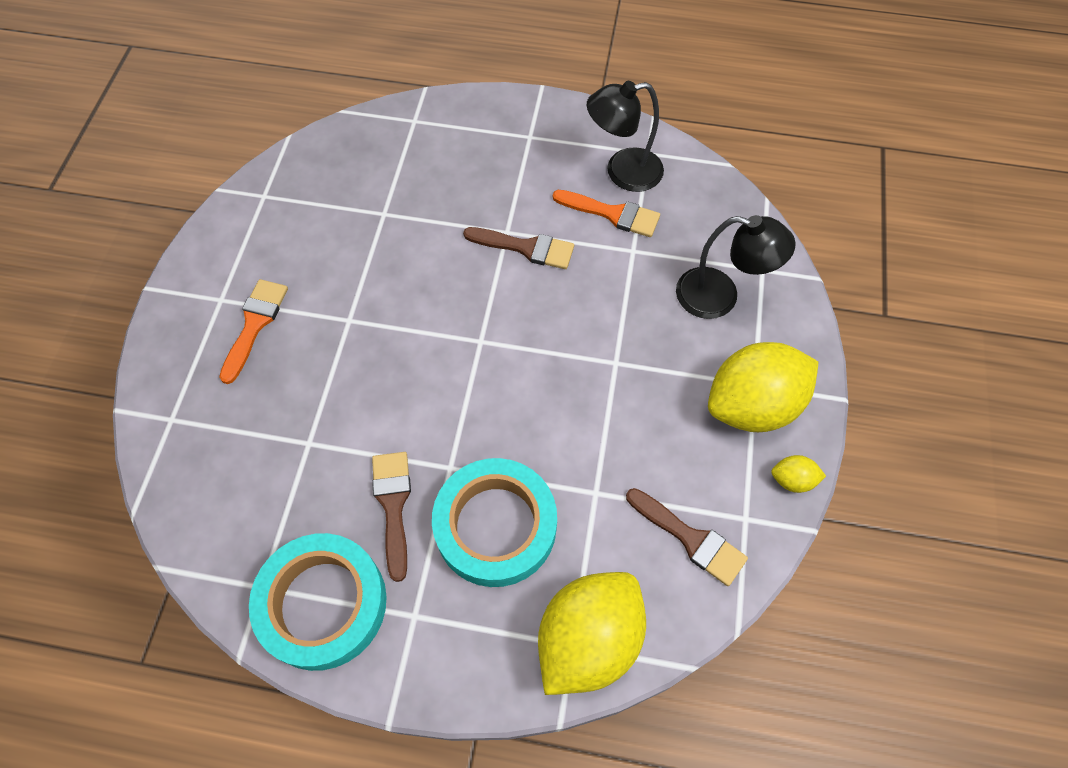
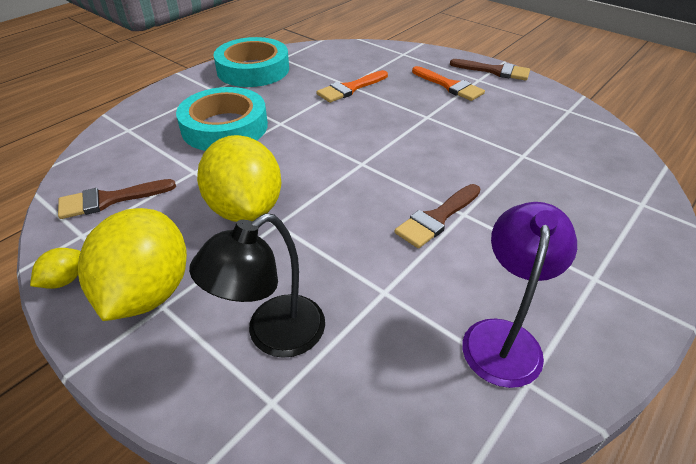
camera: 120 degrees right, 20 degrees down
brown brush [372,452,411,582] -> brown brush moved to [450,59,530,81]
yellow lemon [538,572,646,695] -> yellow lemon moved to [197,135,281,222]
orange brush [553,190,660,237] -> orange brush moved to [316,70,388,103]
black lamp [587,81,664,192] -> purple lamp [462,202,577,388]

